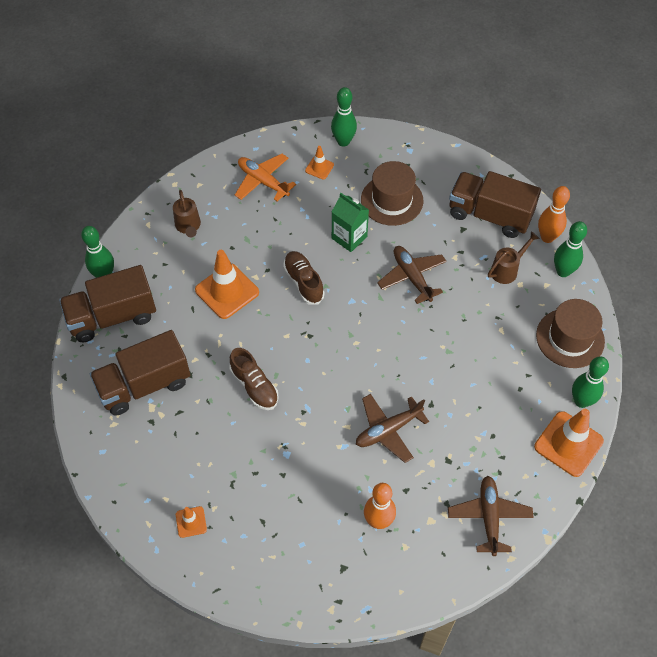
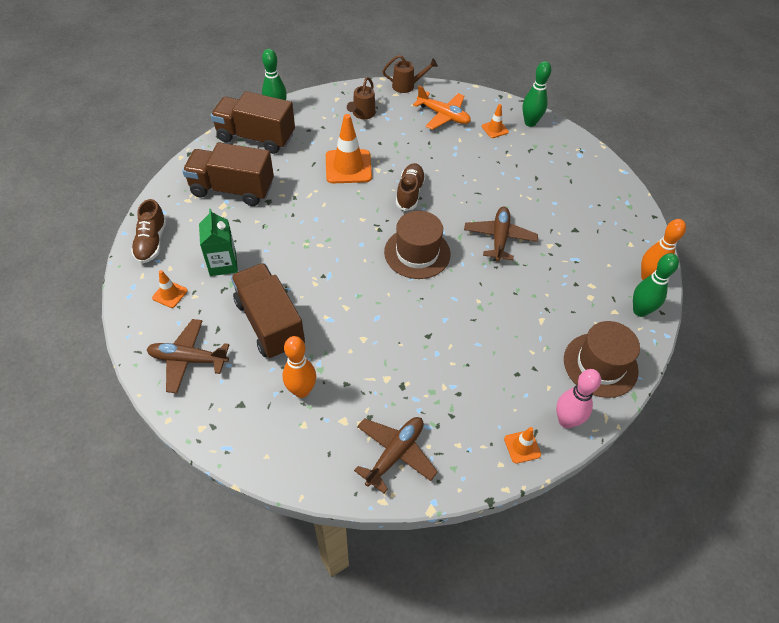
camera: 35 degrees right, 5 degrees down
brown shoe [230,348,279,410] -> brown shoe moved to [131,199,167,264]
orange plane [235,154,296,202] -> orange plane turned 135 degrees clockwise [413,86,471,130]
green carton [332,193,369,252] -> green carton moved to [199,209,238,276]
brown plane [356,394,429,463] -> brown plane moved to [146,319,229,393]
brown hat [361,161,423,226] -> brown hat moved to [384,211,451,279]
brown truck [449,171,541,238] -> brown truck moved to [231,263,305,359]
brown watering can [488,232,540,284] -> brown watering can moved to [383,55,438,93]
orange traffic cone [534,409,604,477] -> orange traffic cone [504,427,541,464], size x0.50
green bowling pin [572,356,609,408] -> pink bowling pin [556,369,601,428]

